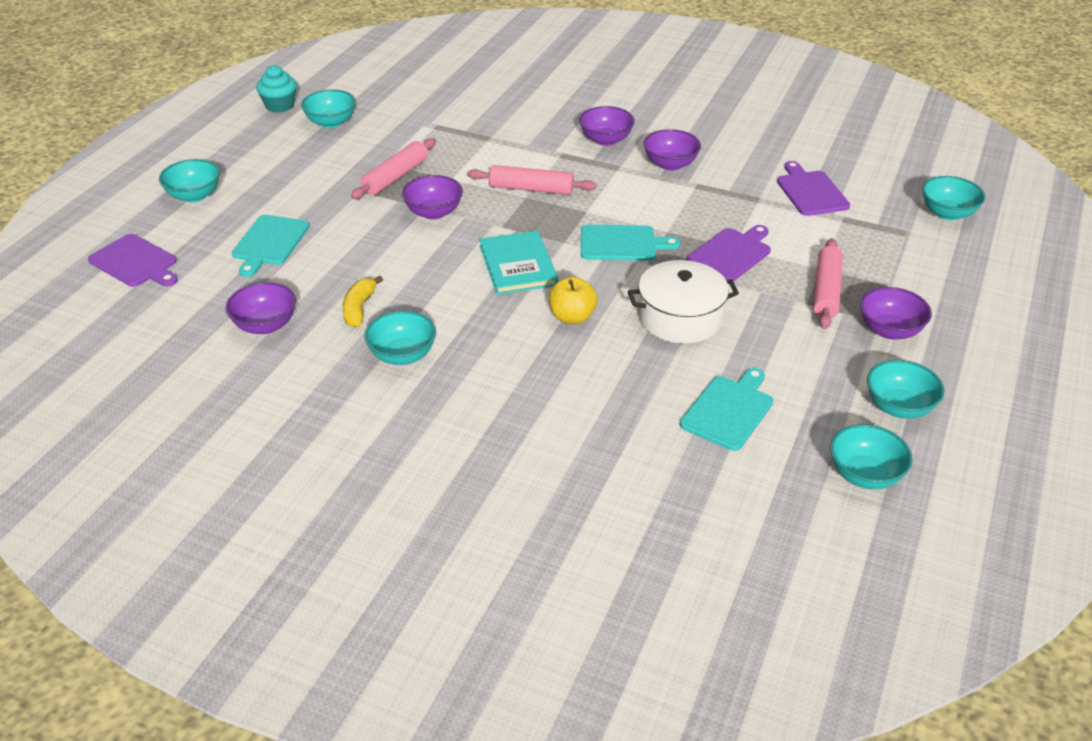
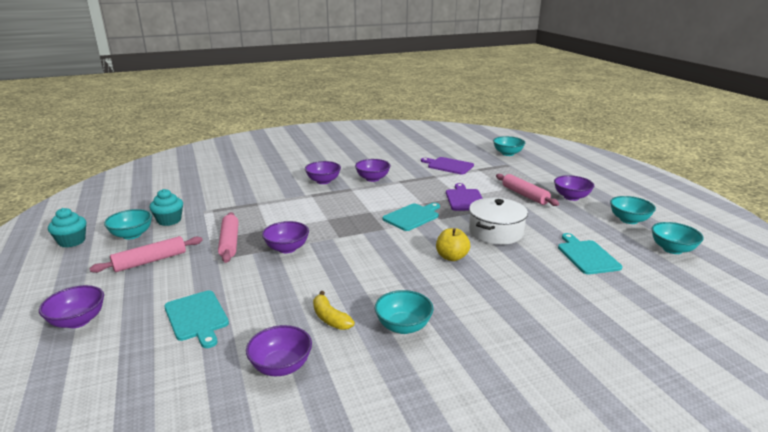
camera: 45 degrees left, 15 degrees down
purple cutting board [88,234,178,287] -> none
turquoise bowl [159,159,220,202] -> purple bowl [39,285,104,328]
pink rolling pin [467,165,596,195] -> pink rolling pin moved to [89,236,203,273]
turquoise book [479,231,558,295] -> none
none -> turquoise cupcake [149,189,183,226]

